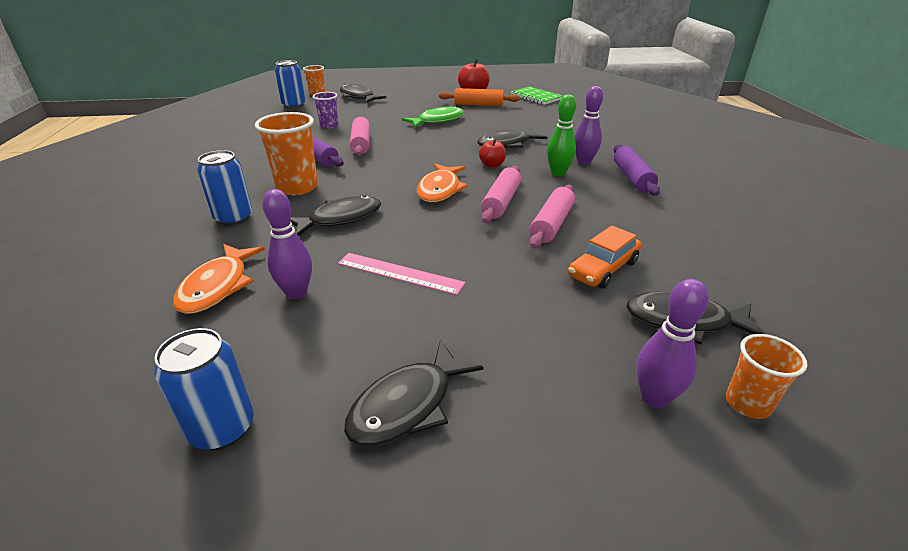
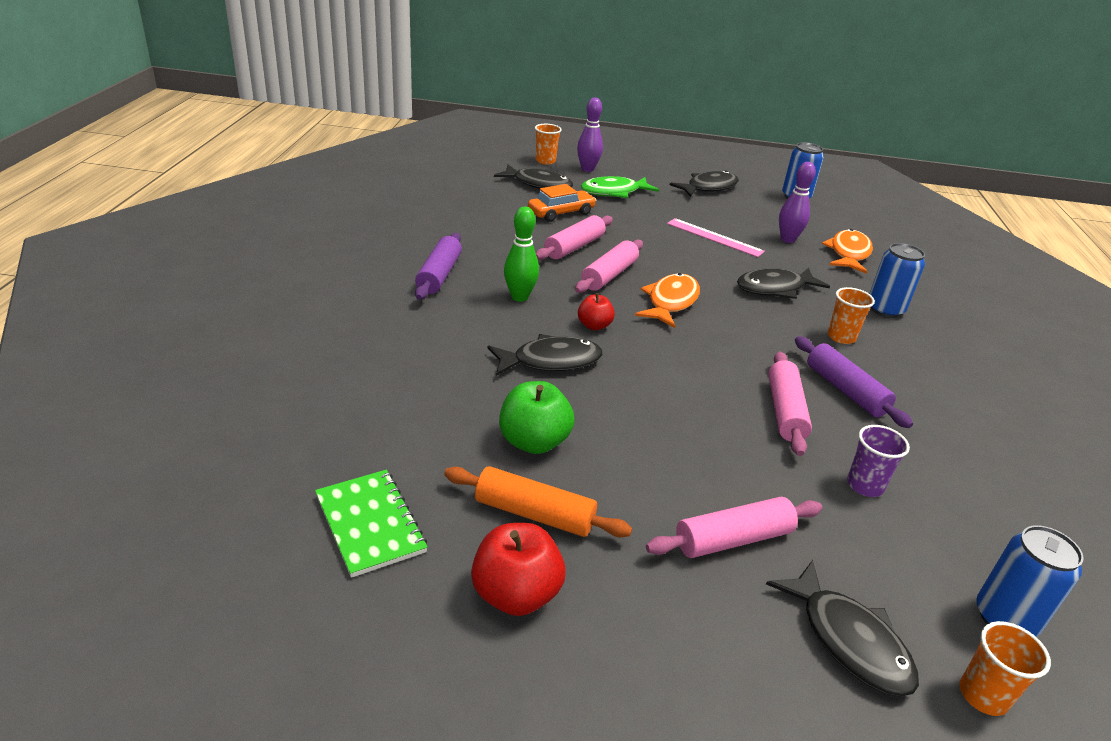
camera: 170 degrees left, 0 degrees up
orange cup [255,112,318,195] -> orange cup [827,287,875,344], size x0.58
green fish [402,105,464,128] -> green fish moved to [581,176,659,198]
purple bowling pin [575,86,603,165] -> none
none -> green apple [499,381,575,454]
none -> pink rolling pin [646,497,822,558]

